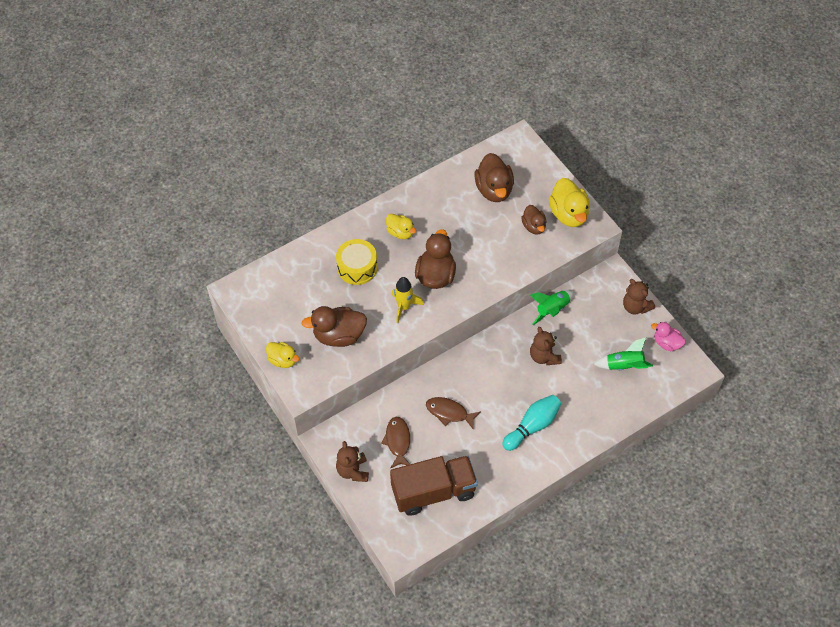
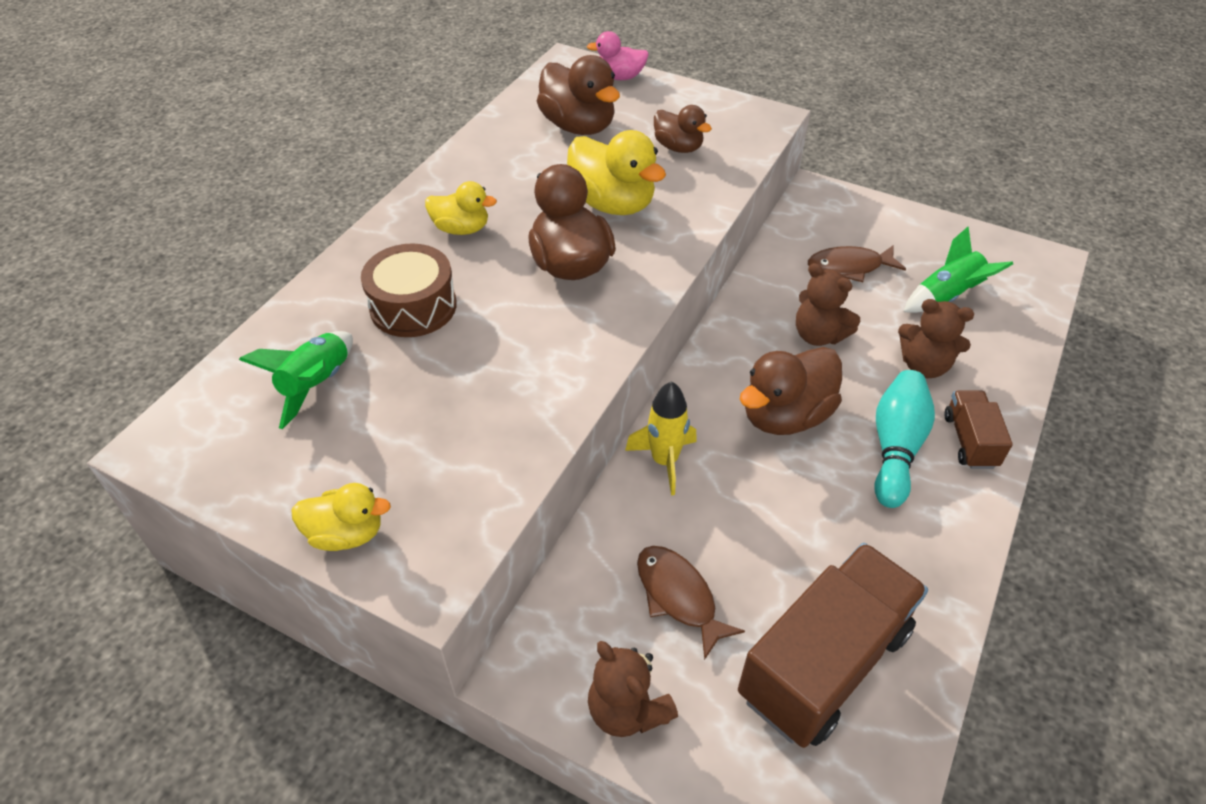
camera: 30 degrees left, 10 degrees down
brown duck [301,306,367,347] -> brown duck moved to [739,347,842,435]
yellow drum [336,239,378,285] -> brown drum [361,243,457,337]
yellow rocket [392,277,424,323] -> yellow rocket moved to [625,381,697,495]
brown fish [426,397,481,429] -> brown fish moved to [808,245,906,282]
green rocket [530,290,574,325] -> green rocket moved to [239,331,353,429]
yellow duck [549,178,590,227] -> yellow duck moved to [567,130,666,215]
brown teddy bear [623,279,655,315] -> brown teddy bear moved to [898,299,974,378]
pink duck [651,322,686,351] -> pink duck moved to [587,31,649,80]
none -> brown truck [944,390,1013,469]

